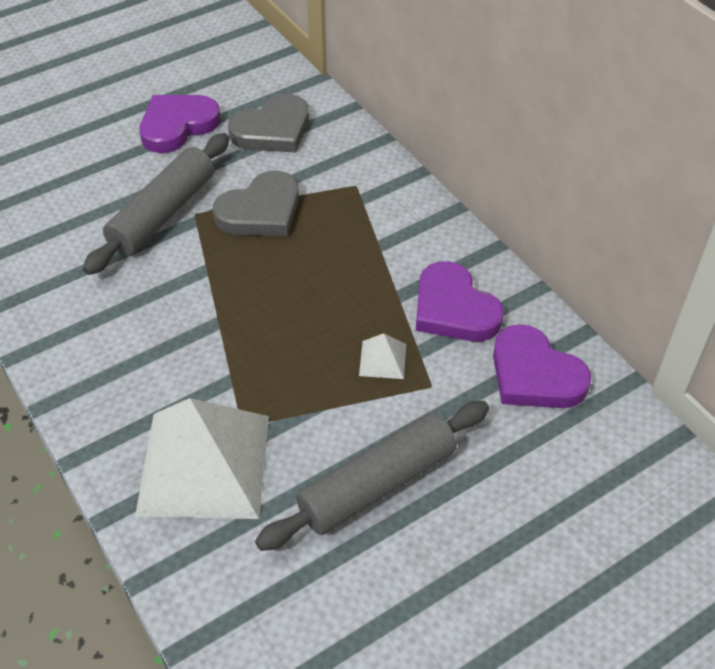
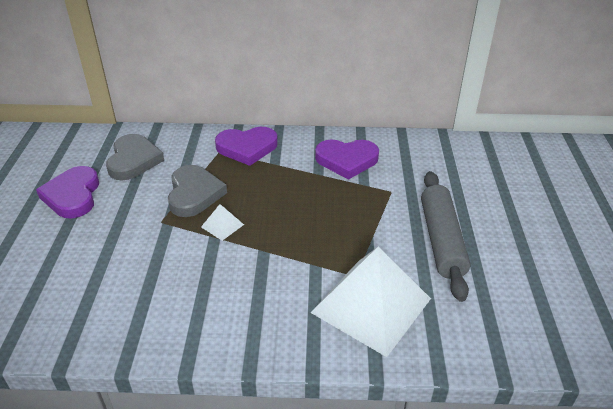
camera: 55 degrees left, 10 degrees down
grey rolling pin [83,133,229,275] -> none
white pyramid [359,333,406,379] -> white pyramid moved to [201,204,244,241]
purple heart [493,324,591,408] -> purple heart moved to [215,127,278,166]

